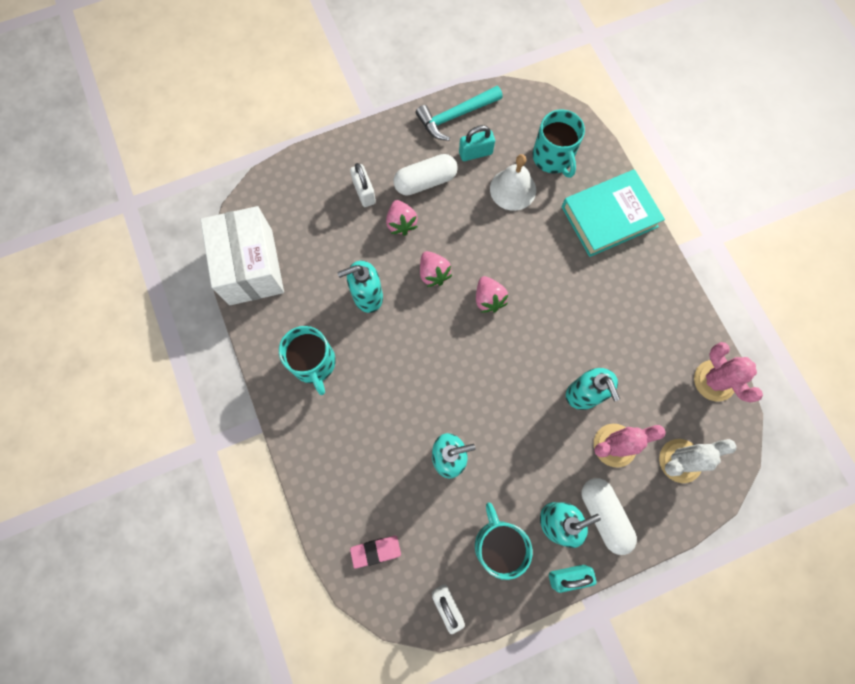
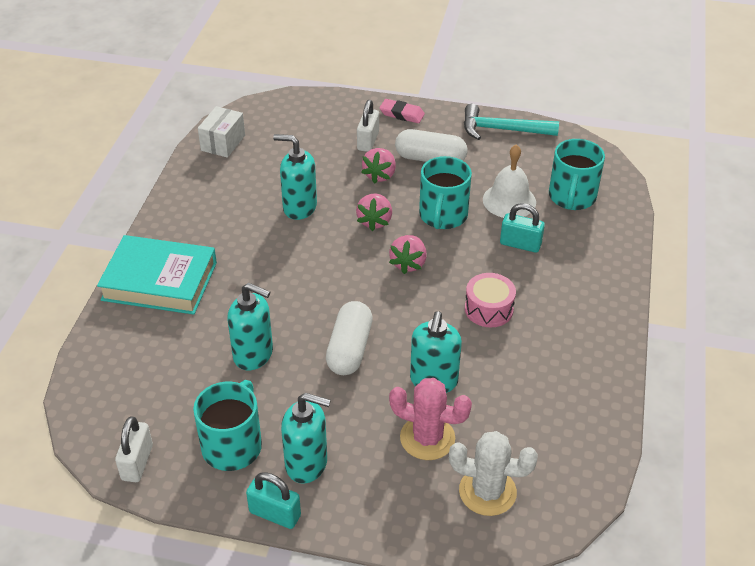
camera: 35 degrees right, 30 degrees down
white box [200,206,284,305] -> white box [198,106,245,158], size x0.53
turquoise mug [279,326,336,395] -> turquoise mug moved to [419,156,472,229]
pink eraser [350,536,401,568] -> pink eraser moved to [380,99,425,123]
turquoise padlock [459,125,495,161] -> turquoise padlock moved to [500,203,545,253]
turquoise book [562,169,665,257] -> turquoise book moved to [97,235,217,315]
white capsule [582,478,637,555] -> white capsule moved to [326,301,373,375]
pink cactus [694,342,763,402] -> none
none -> pink drum [465,273,516,327]

